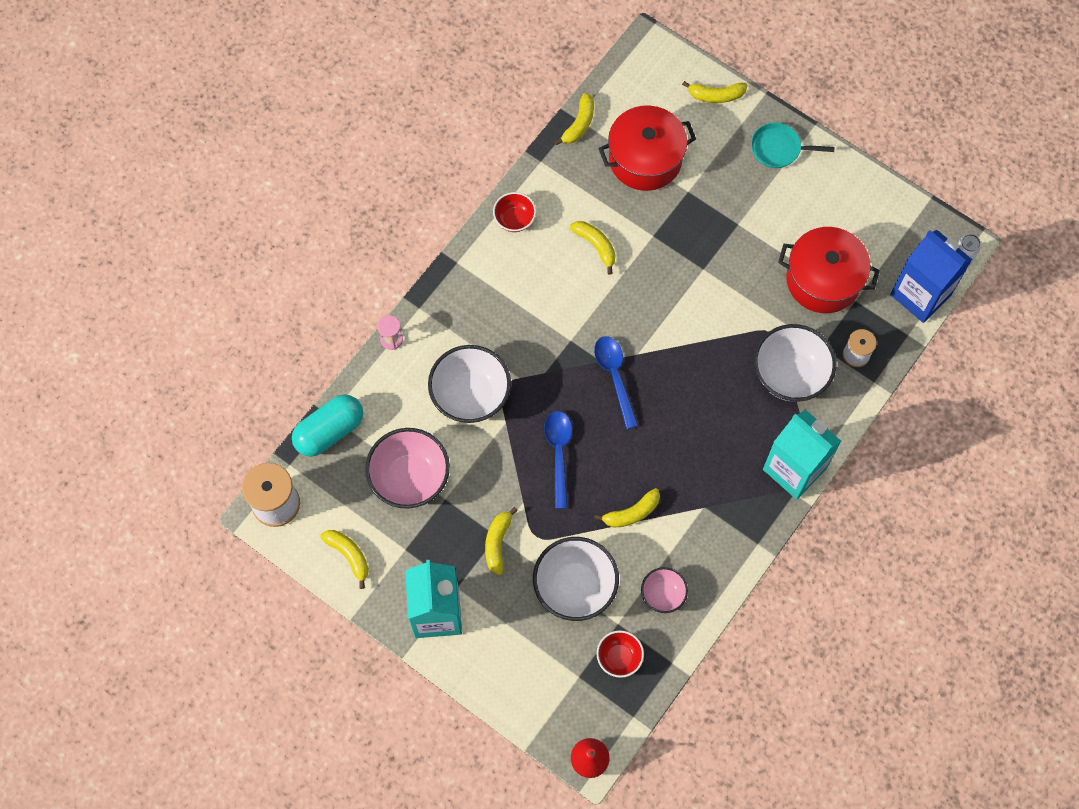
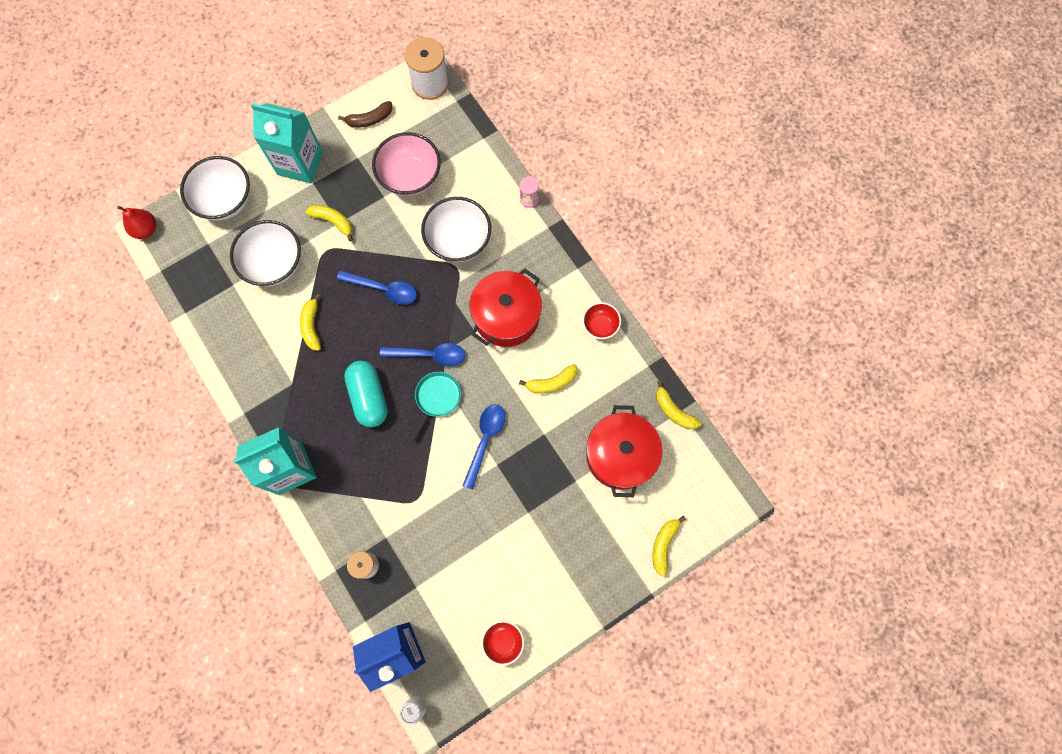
camera: 110 degrees right, 5 degrees up
turquoise capsule [292,394,363,457] -> turquoise capsule moved to [344,361,388,427]
yellow banana [320,530,369,589] -> brown banana [338,101,392,128]
red bowl [597,630,644,678] -> red bowl moved to [481,621,524,666]
pink bowl [641,567,688,613] -> none
turquoise pan [751,123,835,168] -> turquoise pan moved to [409,372,461,442]
white bowl [754,324,836,402] -> white bowl moved to [180,156,250,221]
red pot [778,227,880,313] -> red pot moved to [470,269,542,347]
none -> blue spoon [463,404,505,490]

